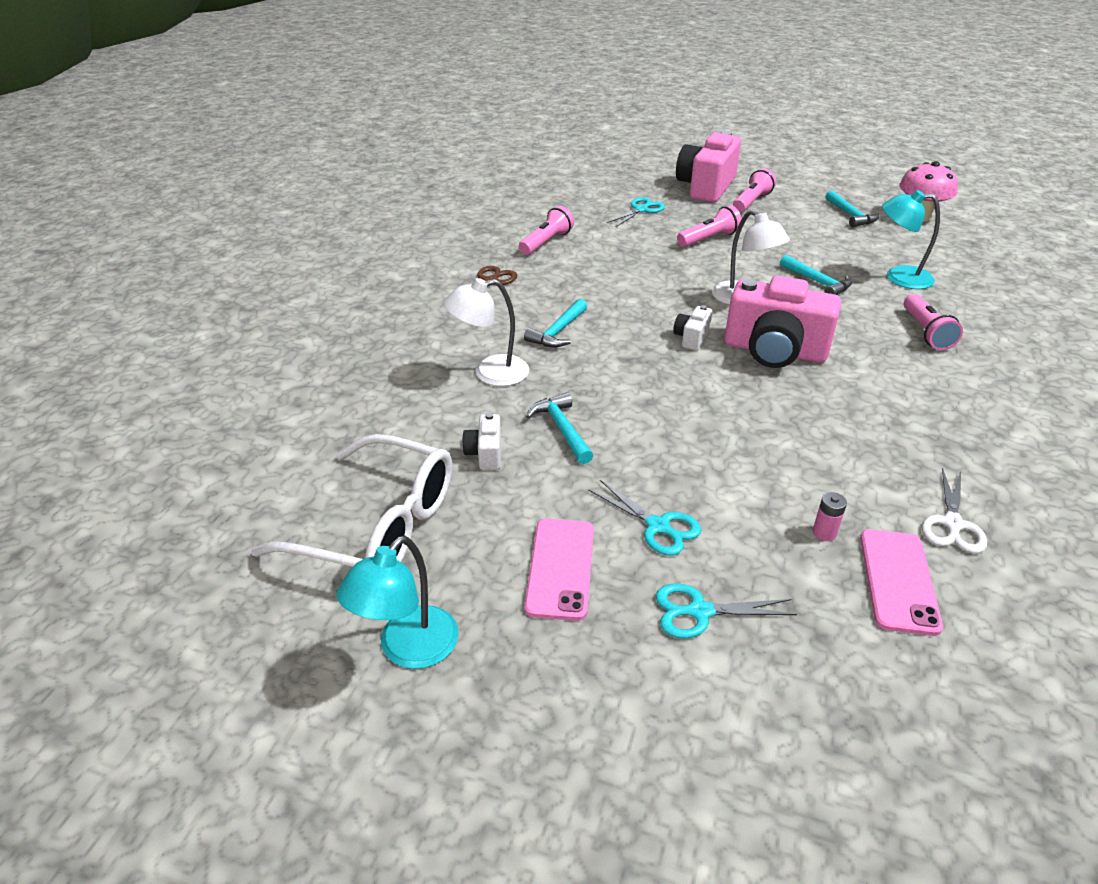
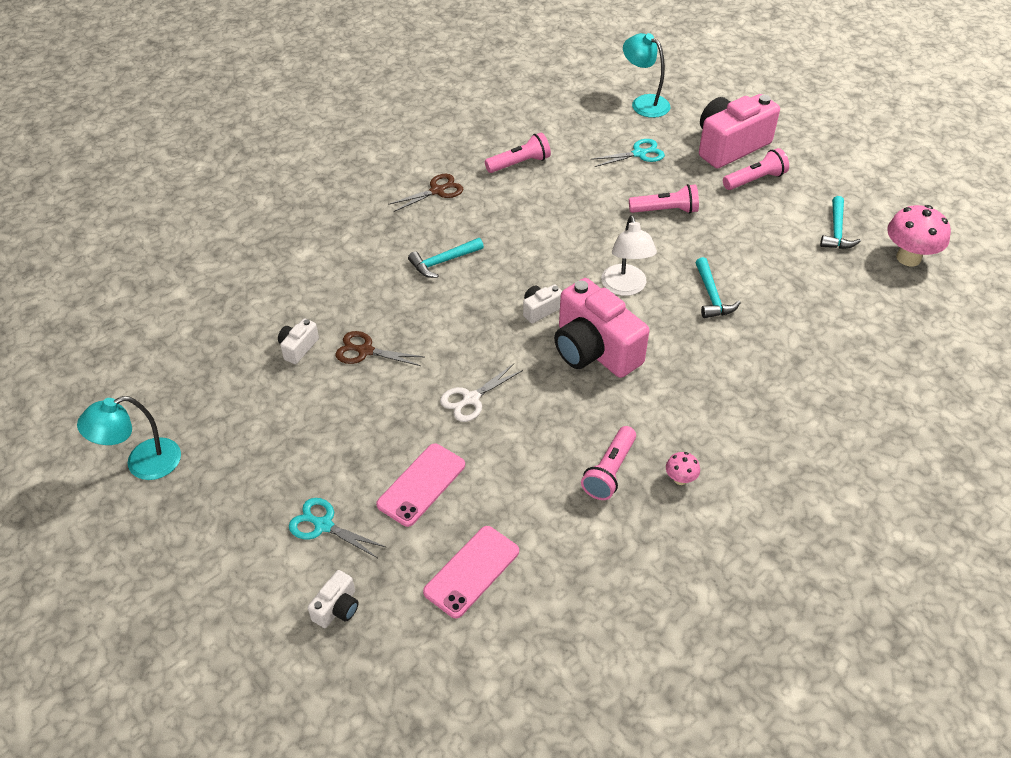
camera: 30 degrees right, 10 degrees up
white glasses [251,434,452,567] -> none
white lamp [443,278,529,386] -> none
pink phone [524,518,594,621] -> pink phone moved to [376,443,465,527]
turquoise hammer [526,392,593,464] -> brown scissors [335,331,424,366]
turquoise scissors [588,480,701,555] -> none
pink battery [813,492,847,541] -> none
turquoise lamp [882,190,940,289] -> turquoise lamp moved to [623,33,670,118]
pink flashlight [904,294,963,350] -> pink flashlight moved to [581,426,636,500]
white scissors [922,468,987,554] -> white scissors moved to [440,364,523,422]
none -> white camera [308,570,359,628]
none -> pink mushroom [666,452,700,485]

